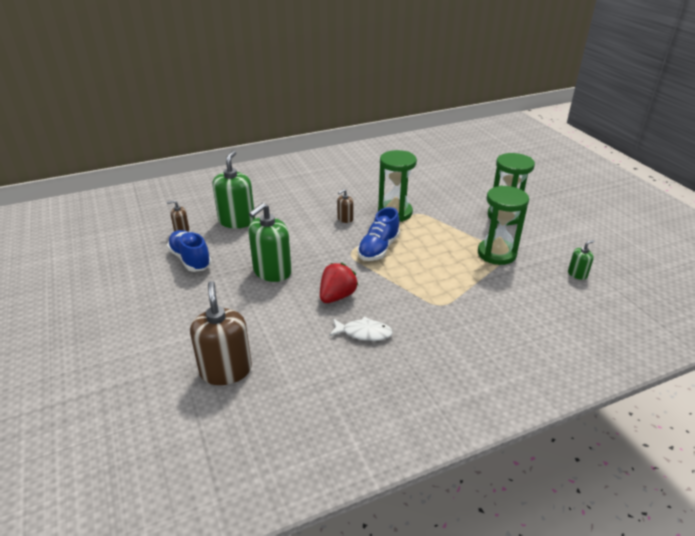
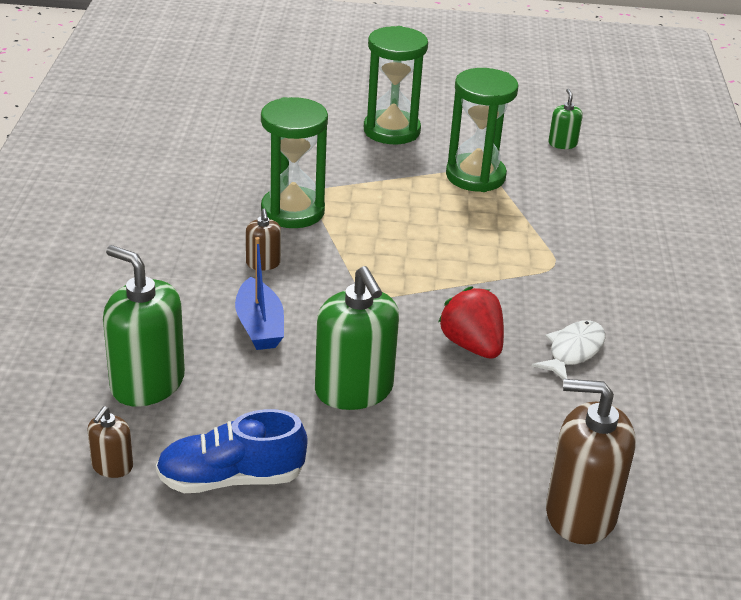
camera: 65 degrees left, 0 degrees up
blue shoe [358,207,400,261] -> none
none -> blue boat [235,237,284,350]

